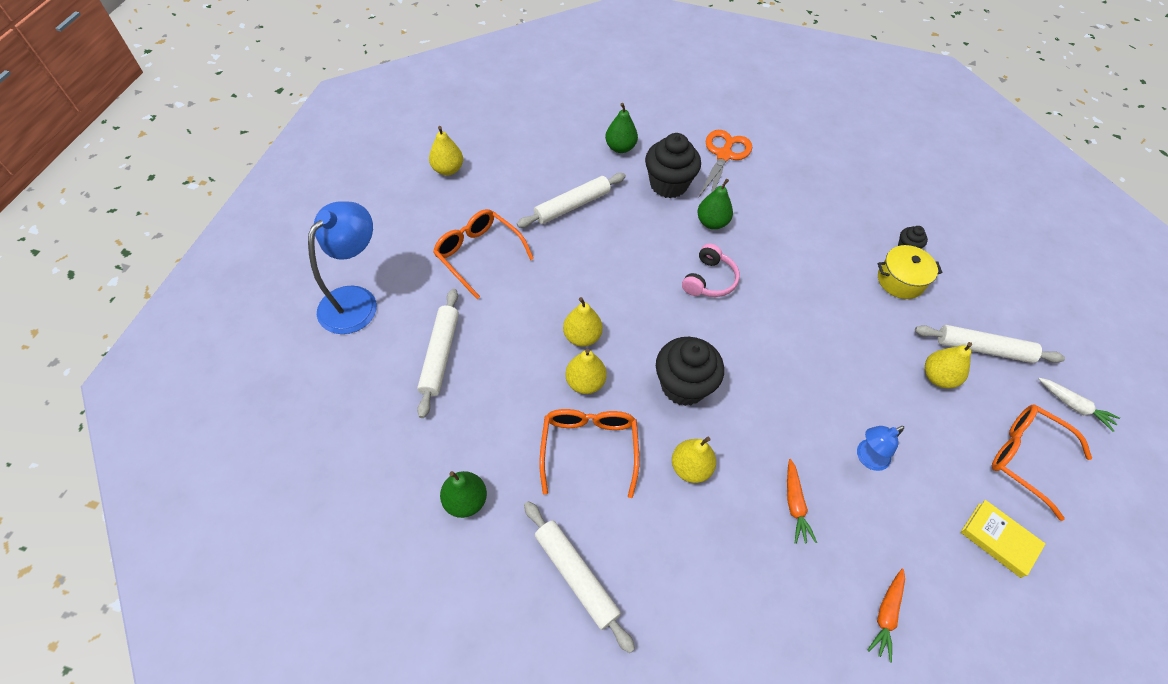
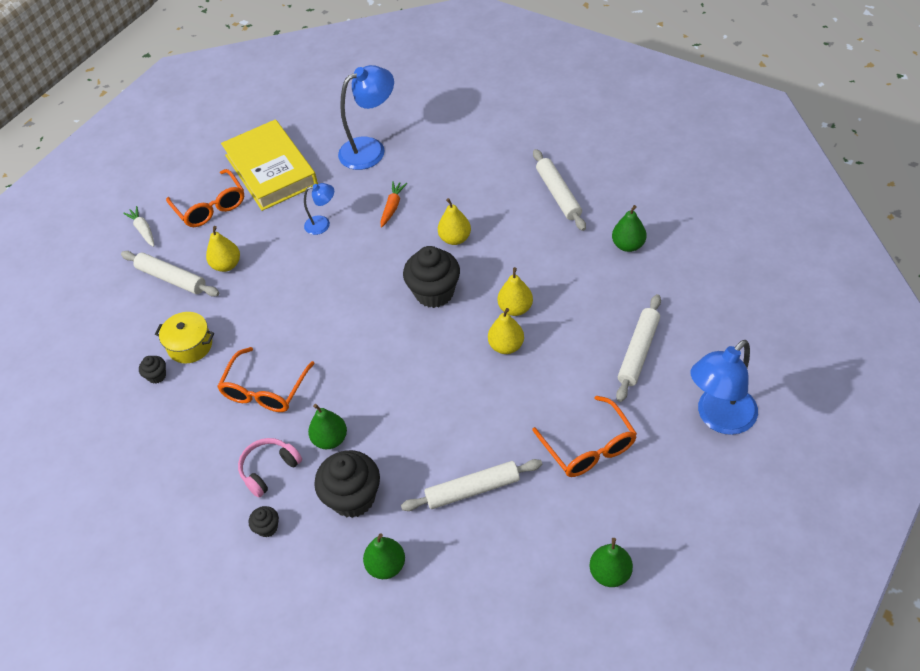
camera: 155 degrees left, 5 degrees down
yellow pear [429,126,463,176] -> green pear [590,538,633,587]
orange glasses [539,409,639,498] -> orange glasses moved to [217,347,315,412]
pink headphones [682,244,740,297] -> pink headphones moved to [238,438,302,498]
orange scissors [698,130,752,198] -> black cupcake [249,506,279,537]
orange carrot [868,568,905,662] -> blue lamp [338,65,394,170]
yellow book [961,500,1046,578] -> yellow book [221,119,318,211], size x2.14

